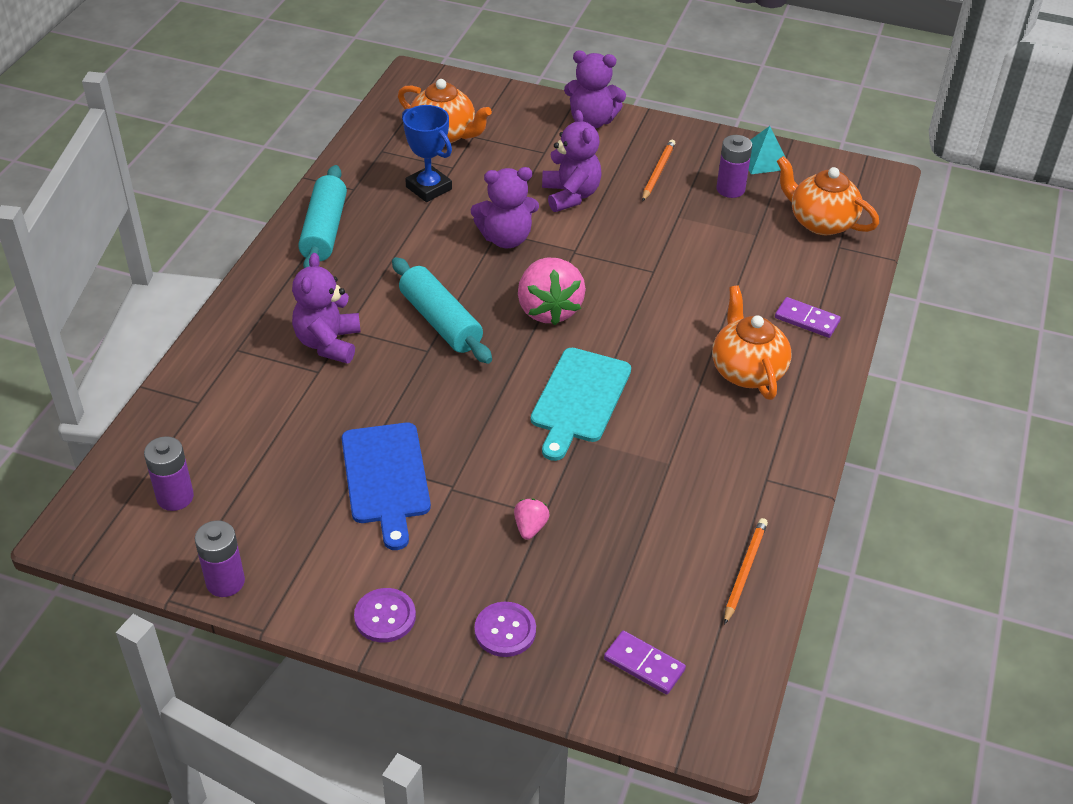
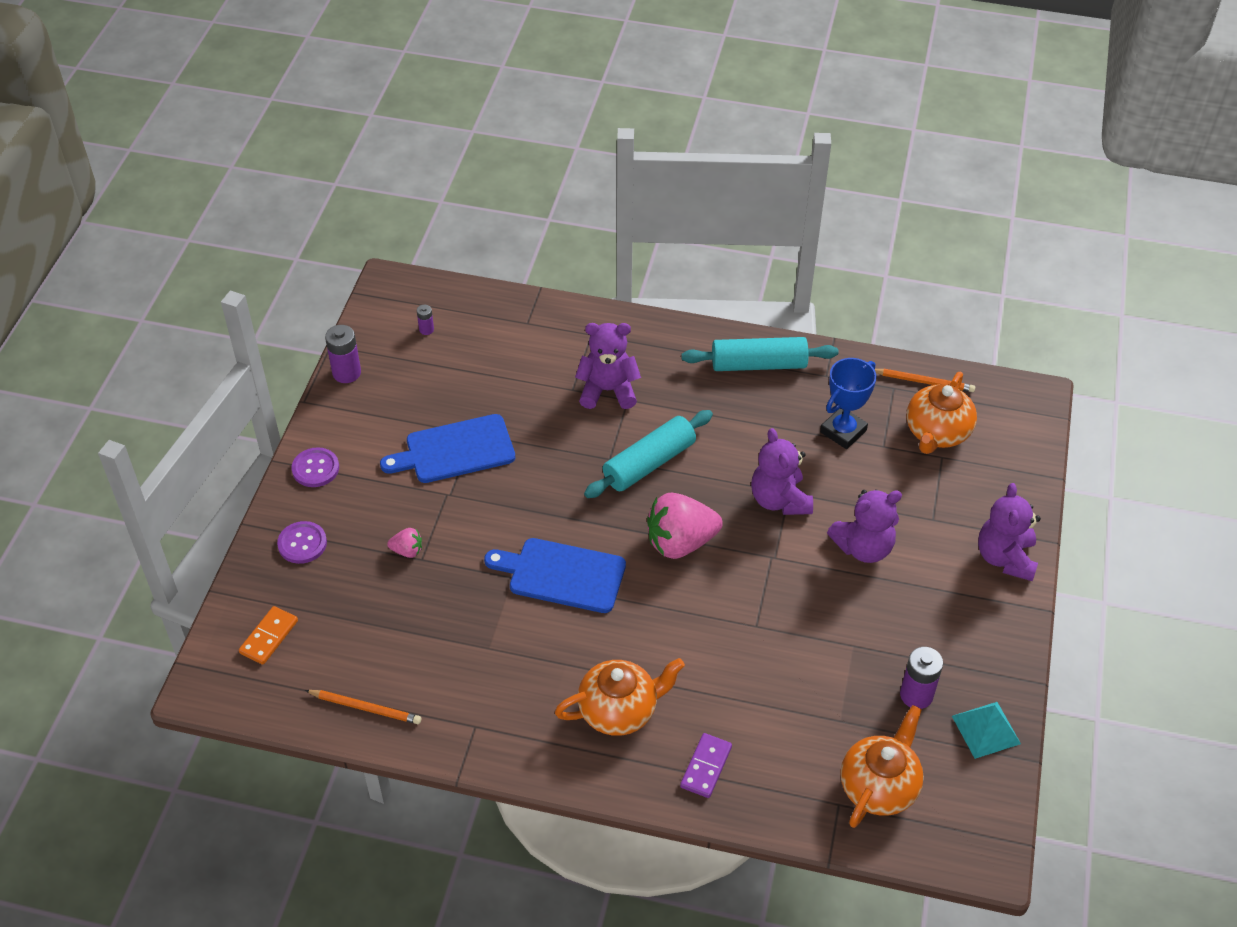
camera: 85 degrees right, 5 degrees up
purple battery [144,436,194,511] -> purple battery [417,305,434,335], size x0.53
turquoise cutting board [531,348,631,461] -> blue cutting board [484,538,626,613]
purple domino [604,631,686,694] -> orange domino [239,606,298,665]
orange pencil [642,140,676,201] -> orange pencil moved to [875,369,975,392]

